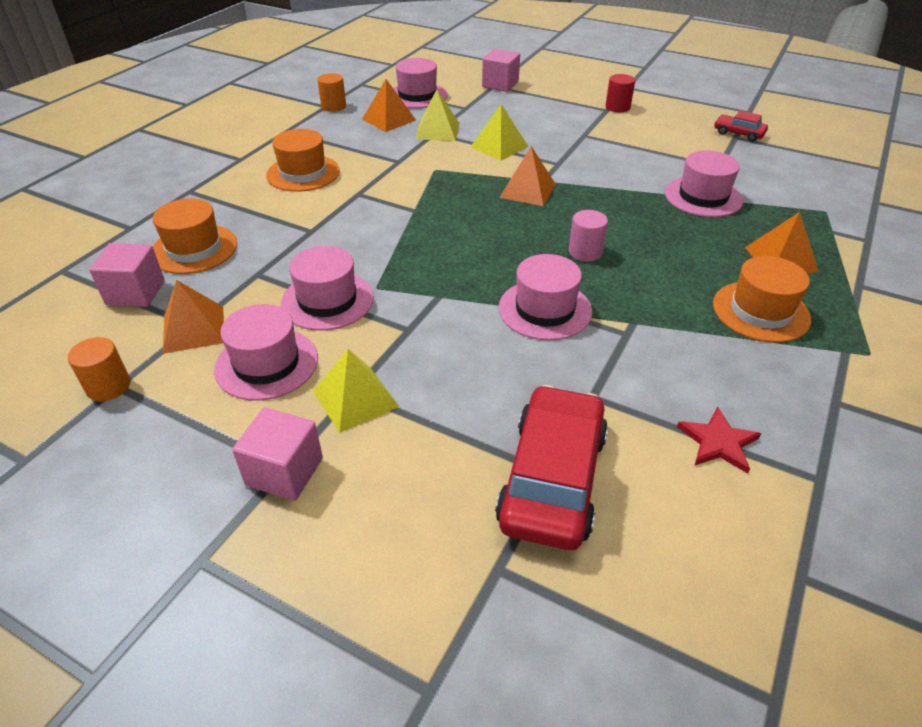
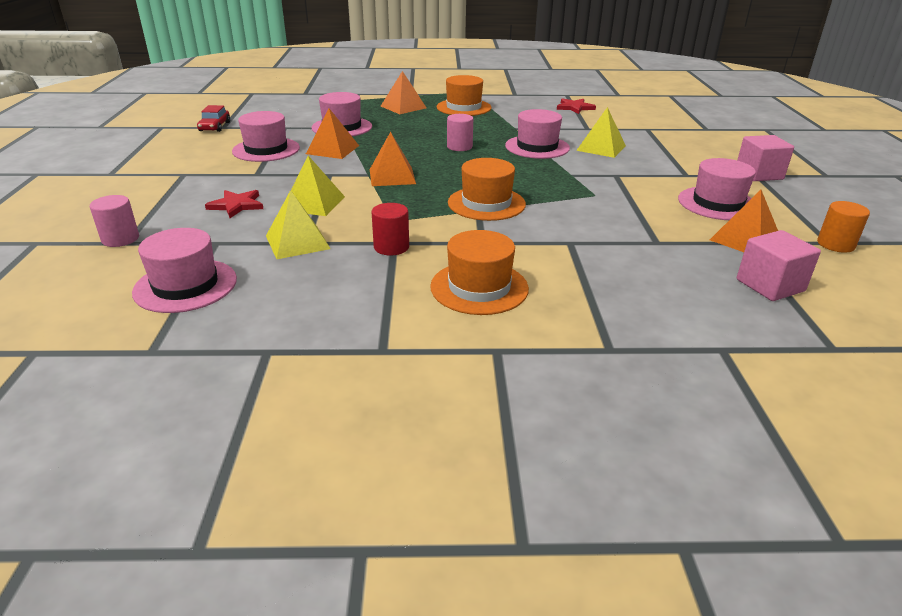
camera: 120 degrees left, 10 degrees down
orange hat [153,198,237,274] -> orange hat moved to [448,158,526,221]
pink hat [281,246,374,331] -> pink hat moved to [232,111,300,162]
yellow pyramid [313,349,399,433] -> yellow pyramid moved to [576,107,626,158]
orange cylinder [317,73,346,112] -> none
orange pyramid [362,79,416,132] -> orange pyramid moved to [306,108,359,159]
pink cube [482,49,520,92] -> pink cylinder [90,195,139,247]
red car [495,385,608,550] -> none
red cylinder [605,74,635,113] -> red cylinder moved to [372,203,409,255]
none -> red star [205,190,263,218]

